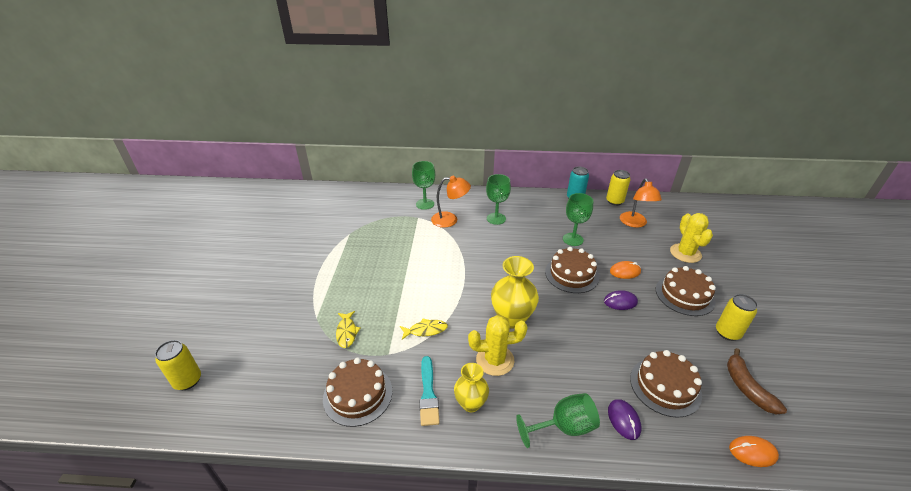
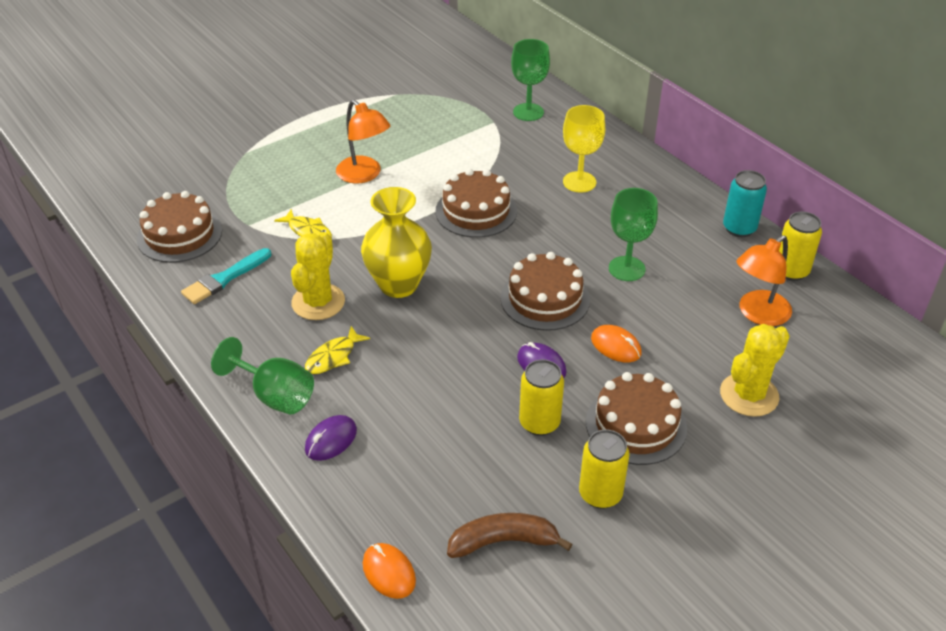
camera: 50 degrees right, 5 degrees up
yellow can [155,340,201,390] -> yellow can moved to [519,359,564,436]
yellow fish [336,311,361,348] -> yellow fish moved to [305,326,370,374]
orange lamp [431,176,471,228] -> orange lamp moved to [336,100,390,184]
yellow vase [454,363,489,412] -> none
yellow cactus [468,315,528,376] -> yellow cactus turned 60 degrees clockwise [291,232,345,320]
green goblet [486,174,511,225] -> yellow goblet [563,105,605,193]
brown cake [630,350,702,418] -> brown cake moved to [436,169,517,238]
brown banana [727,348,787,414] -> brown banana turned 45 degrees clockwise [447,513,572,558]

